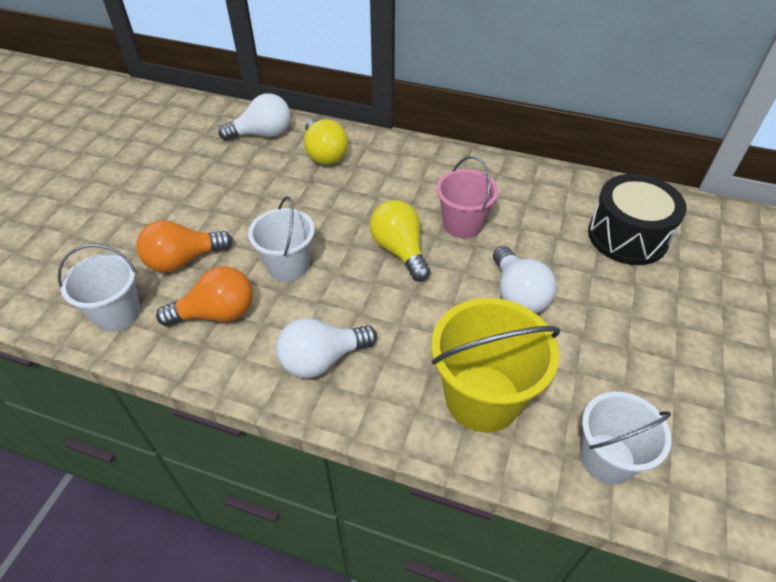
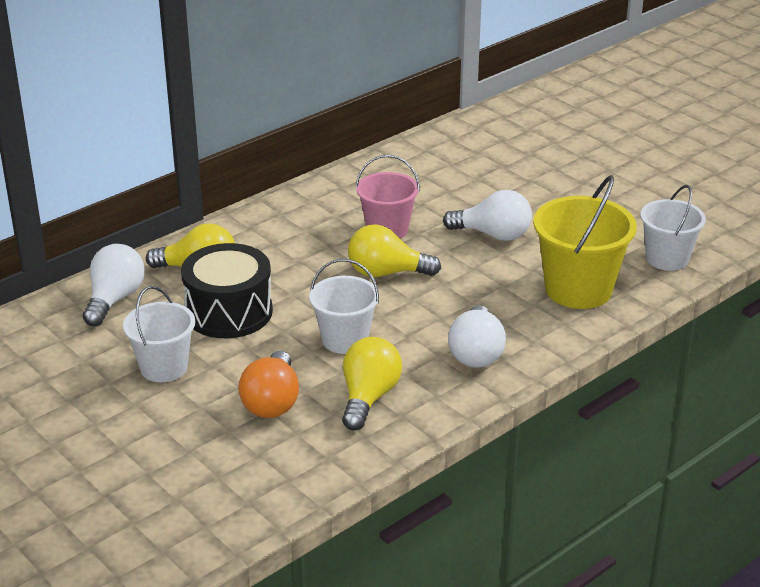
camera: 60 degrees left, 15 degrees down
white bucket [58,244,141,332] -> white bucket moved to [123,286,195,382]
orange light bulb [156,266,253,326] -> yellow light bulb [342,337,402,430]
black drum [588,174,687,265] -> black drum moved to [181,243,273,338]

